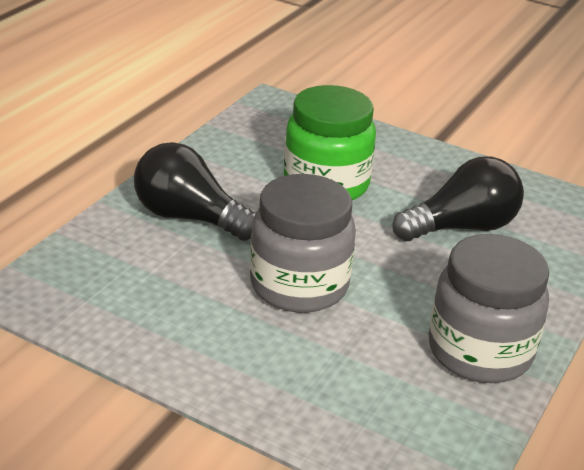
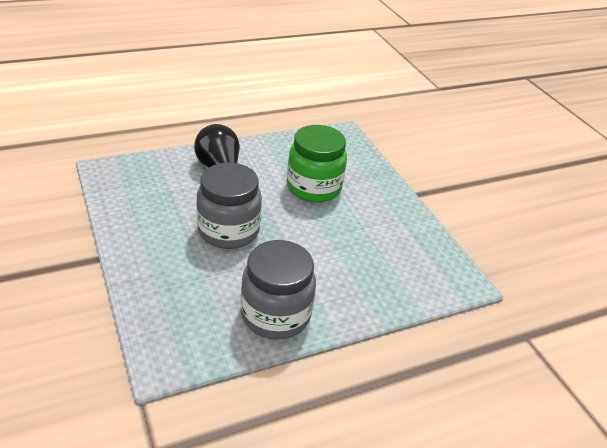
camera: 35 degrees right, 5 degrees up
black light bulb [392,156,524,241] -> none

